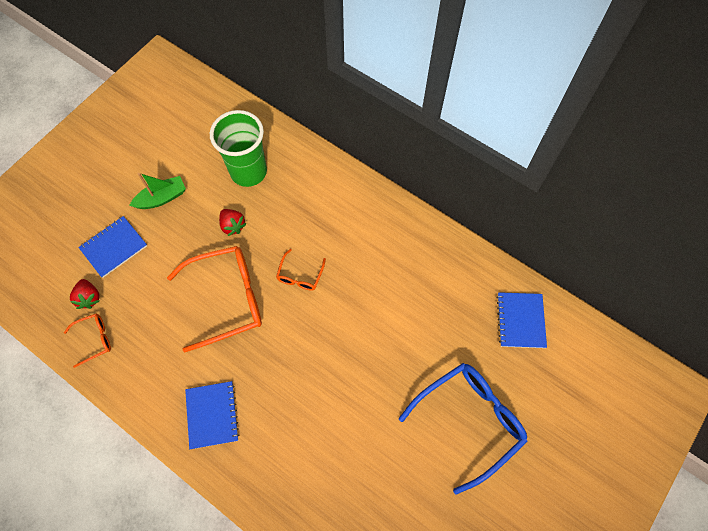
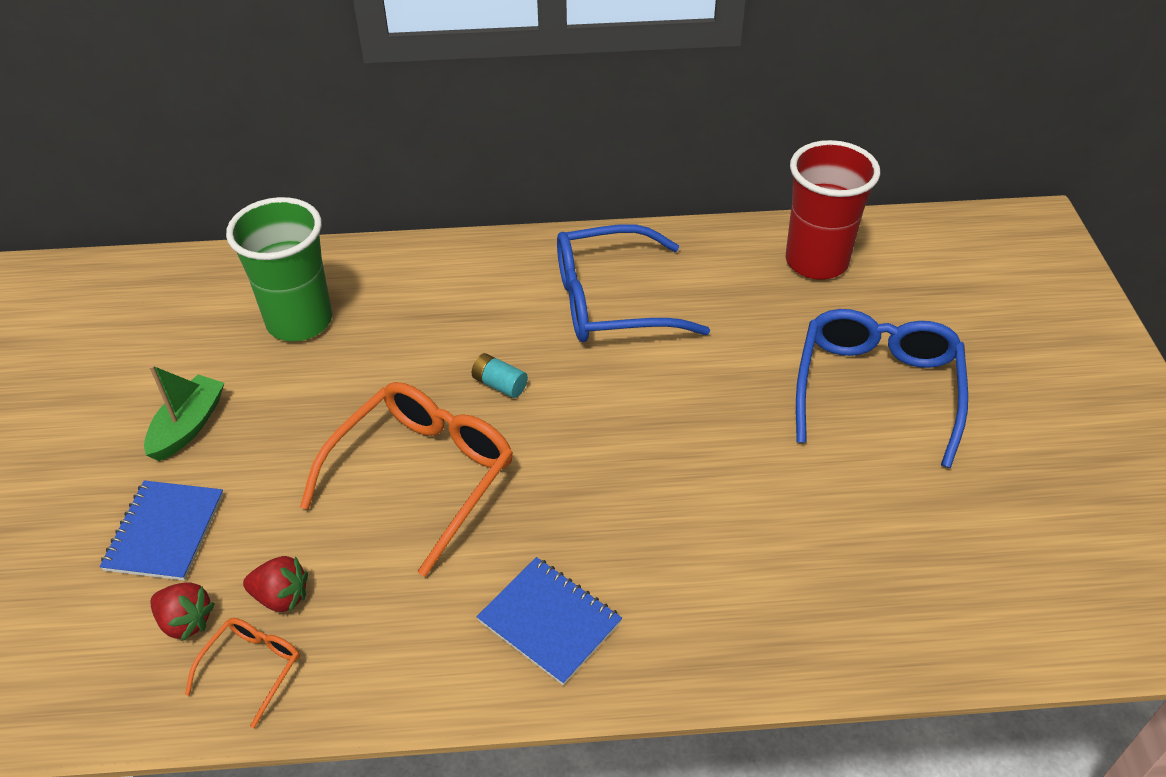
camera: 40 degrees left, 20 degrees down
red strawberry [219,209,246,236] -> red strawberry moved to [243,556,308,613]
orange glasses [276,249,326,291] -> turquoise battery [472,353,528,398]
blue notebook [496,292,547,348] -> red cup [786,140,880,280]
none -> blue glasses [557,224,710,342]

